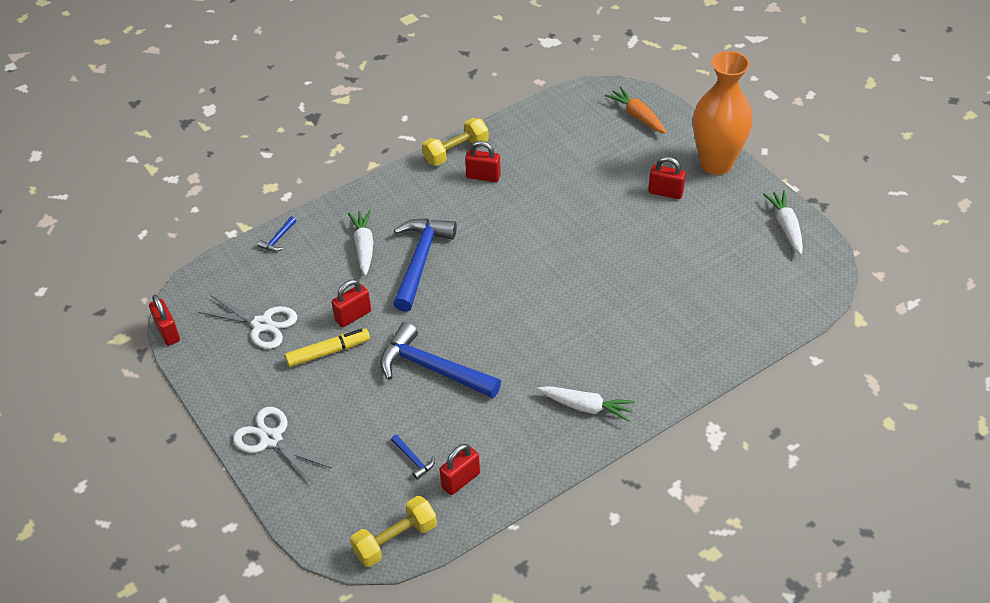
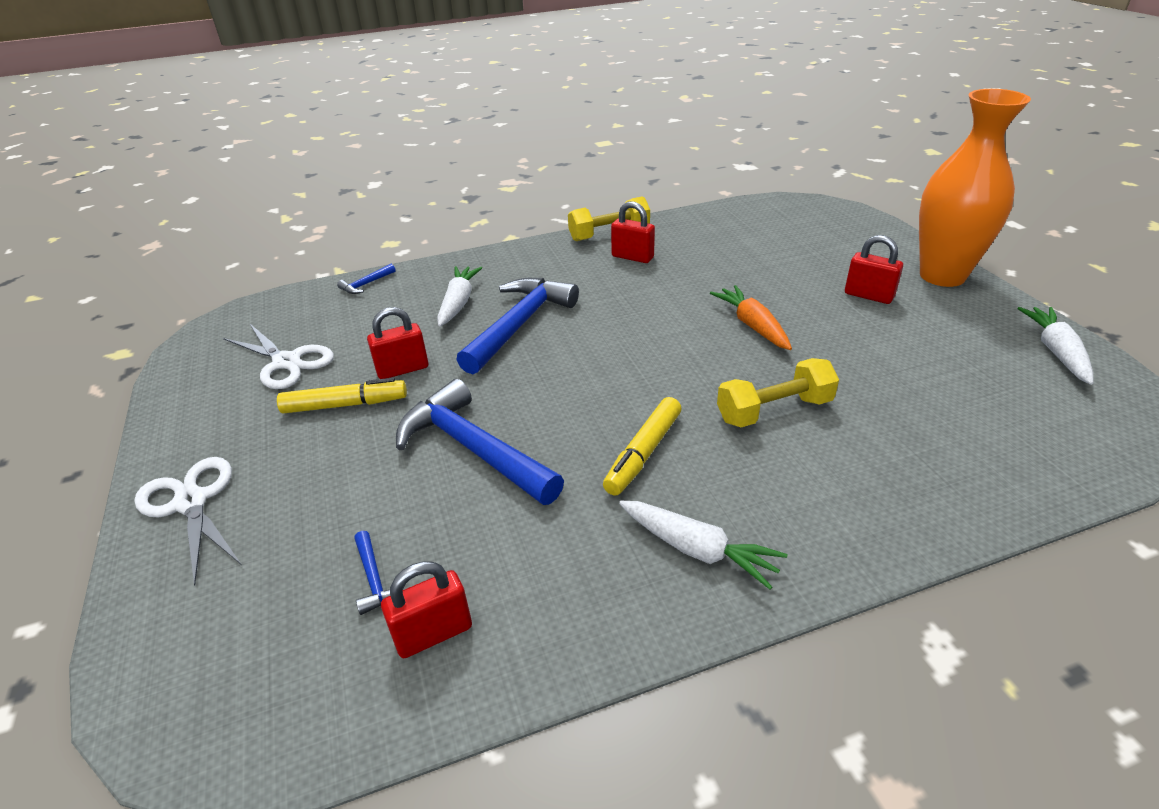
camera: 15 degrees right, 10 degrees down
red padlock [149,295,180,346] -> none
yellow dumbbell [350,496,437,567] -> yellow dumbbell moved to [717,358,839,427]
orange carrot [605,86,666,134] -> orange carrot moved to [710,285,792,350]
none -> yellow marker [603,397,682,496]

